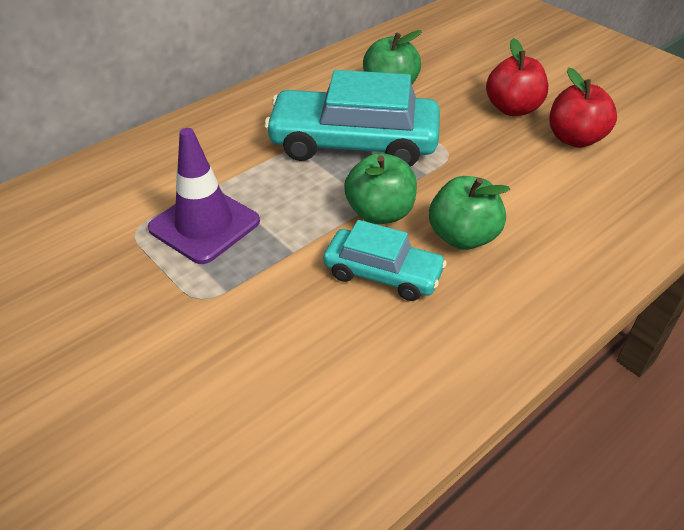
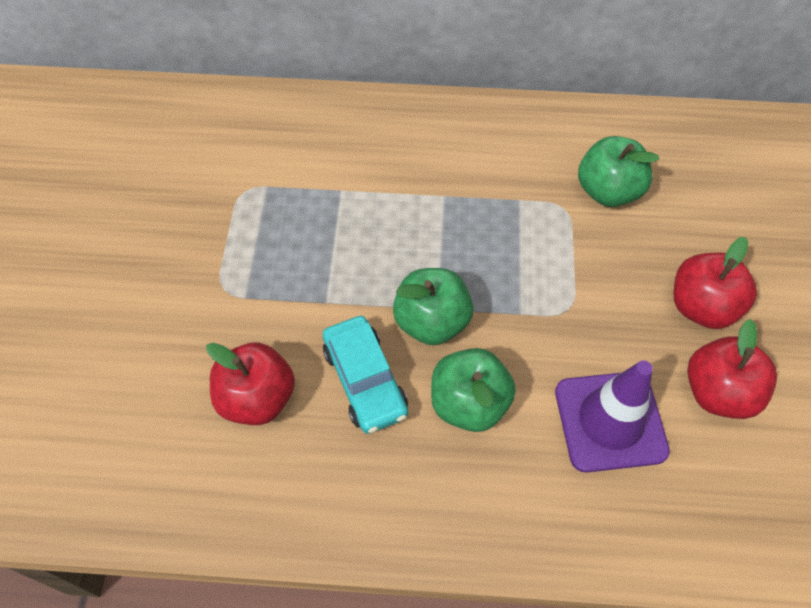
camera: 45 degrees right, 15 degrees up
purple traffic cone [148,128,260,264] -> purple traffic cone moved to [555,361,670,473]
turquoise car [264,70,440,167] -> none
none -> red apple [206,342,295,425]

